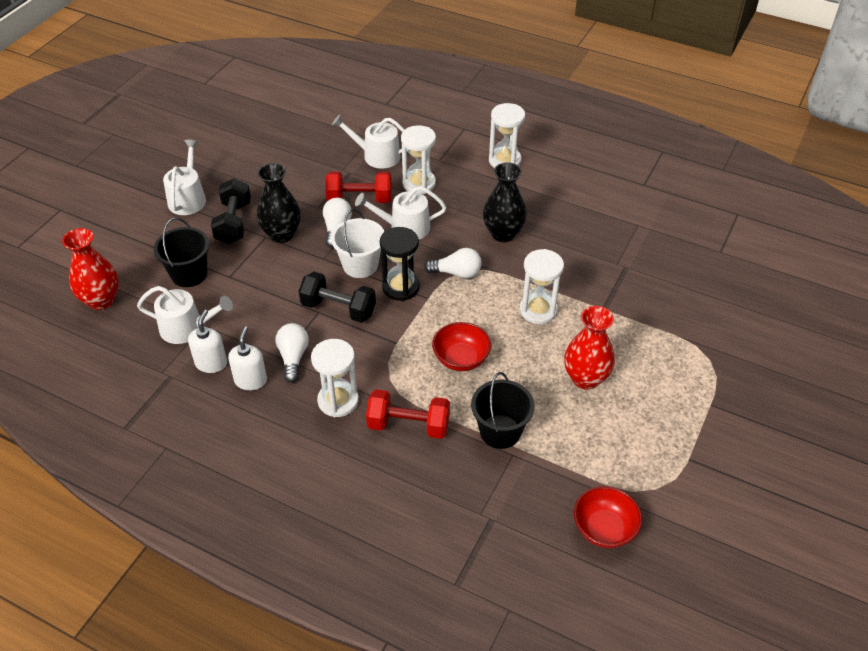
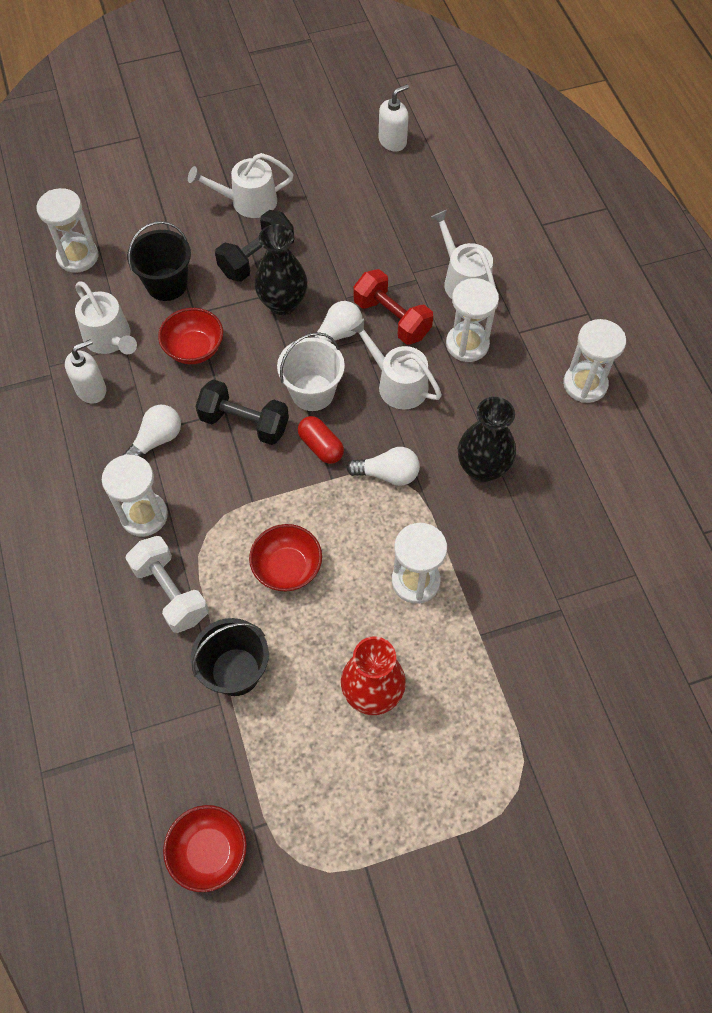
camera: 45 degrees right, 15 degrees up
red vase [62,228,119,310] -> white hourglass [36,188,98,273]
white watering can [163,140,206,215] -> white watering can turned 150 degrees counterclockwise [188,153,293,218]
white soap dispenser [228,326,267,390] -> white soap dispenser moved to [379,84,409,151]
black dumbbell [299,272,376,323] -> black dumbbell turned 45 degrees counterclockwise [195,379,289,445]
red dumbbell [366,389,450,439] -> white dumbbell [125,536,209,633]
black hourglass [380,227,419,301] -> red capsule [298,416,344,464]
white light bulb [424,248,482,278] -> white light bulb turned 45 degrees counterclockwise [347,447,420,486]
none -> red bowl [158,308,223,364]

